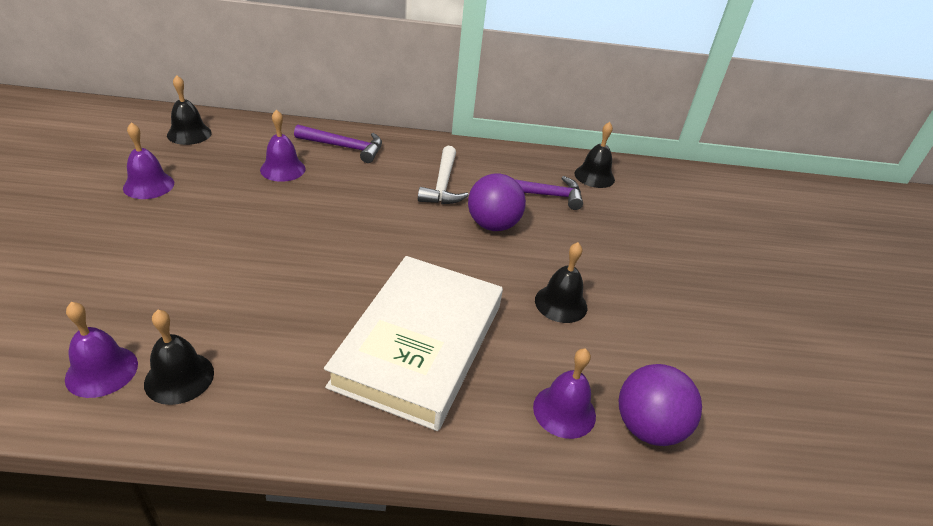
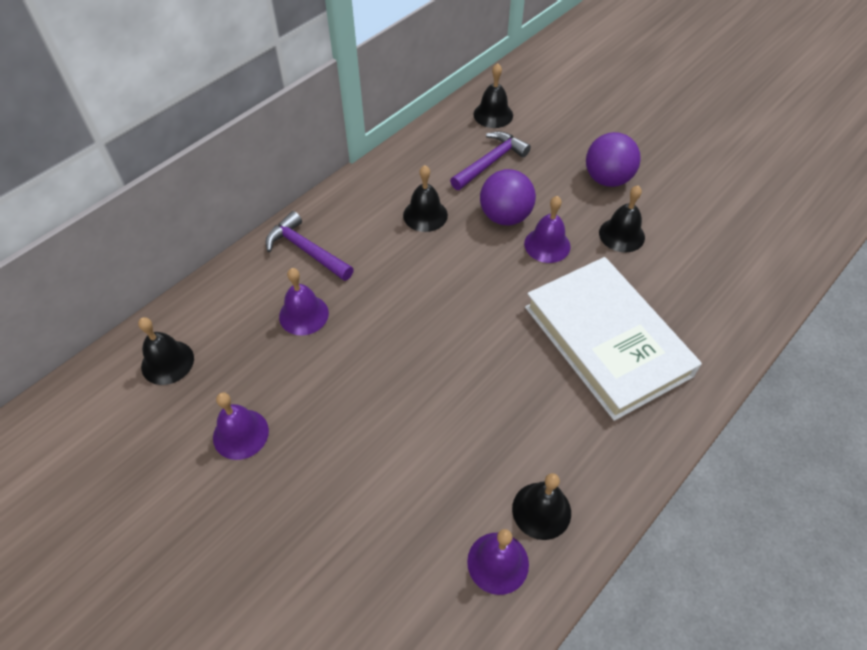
camera: 45 degrees left, 15 degrees up
purple hammer [294,124,382,163] -> purple hammer turned 105 degrees counterclockwise [266,211,354,281]
white hammer [418,146,469,204] -> black bell [403,165,448,232]
purple bell [533,348,596,439] -> purple bell moved to [524,196,571,263]
purple ball [619,364,702,446] -> purple ball moved to [586,132,641,187]

